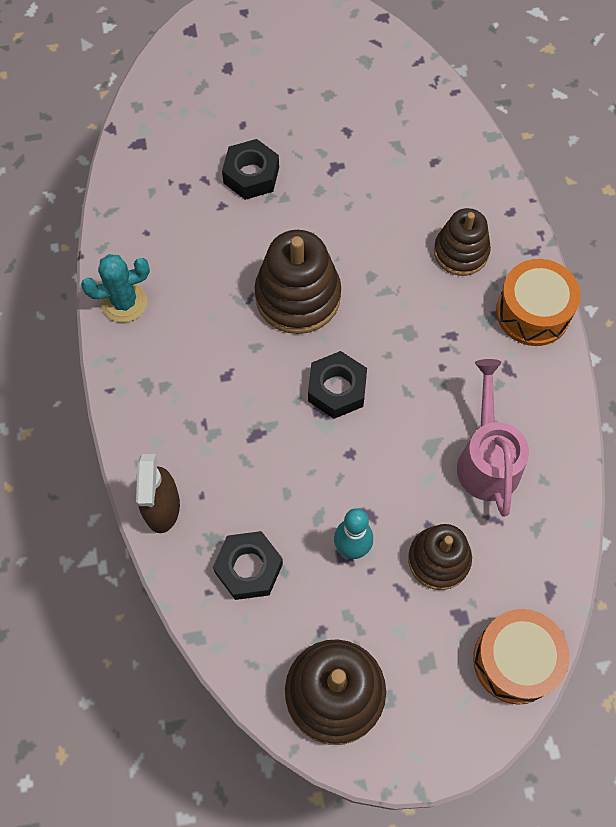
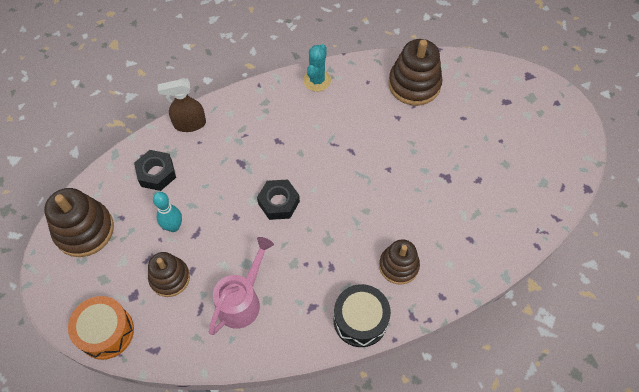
camera: 80 degrees right, 5 degrees down
turquoise cactus [81,254,150,323] -> turquoise cactus turned 45 degrees clockwise [303,44,331,92]
black nut [222,139,279,200] -> none
brown stacking toy [254,230,341,334] -> brown stacking toy moved to [388,39,443,106]
pink watering can [457,359,529,517] -> pink watering can turned 45 degrees counterclockwise [209,237,274,335]
orange drum [496,259,581,346] -> black drum [334,284,391,347]

